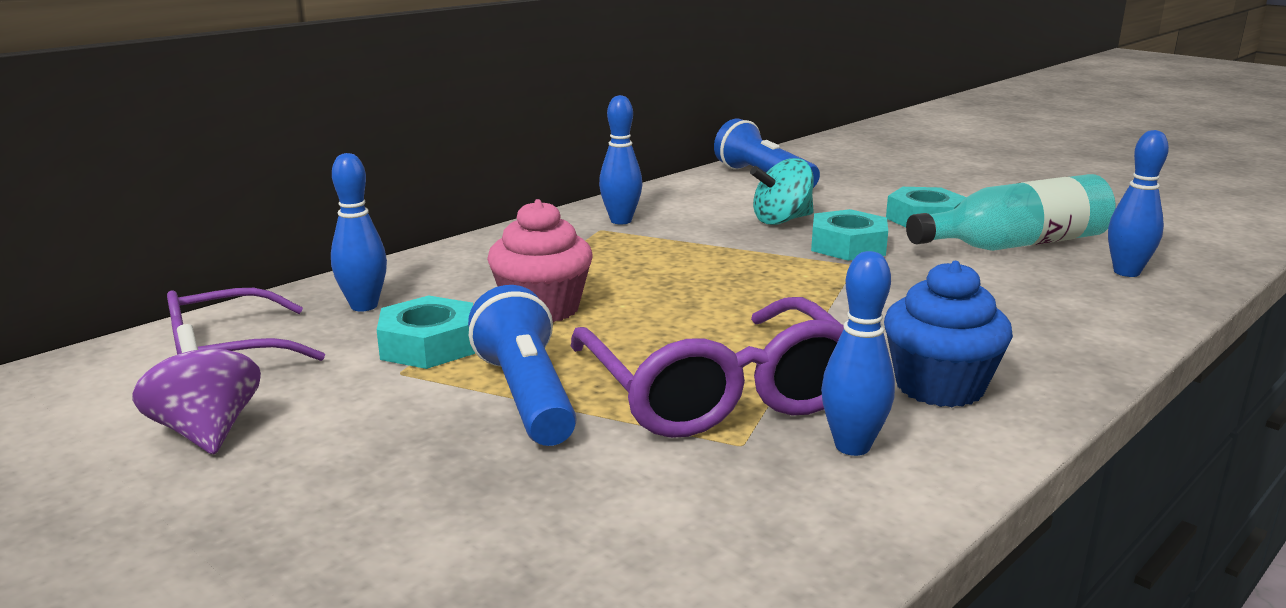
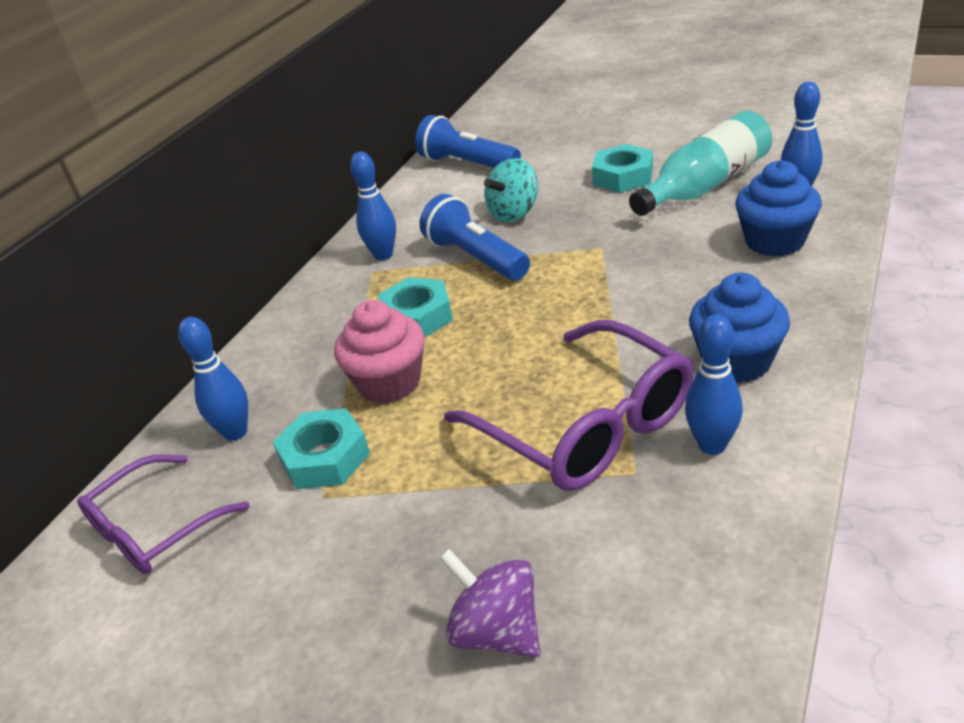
camera: 15 degrees left, 15 degrees up
purple spinning top [132,324,261,454] -> purple spinning top moved to [439,549,540,658]
blue flashlight [468,285,577,446] -> blue flashlight moved to [420,194,530,281]
turquoise nut [811,209,888,261] -> turquoise nut moved to [378,277,453,337]
none -> blue cupcake [735,160,822,257]

